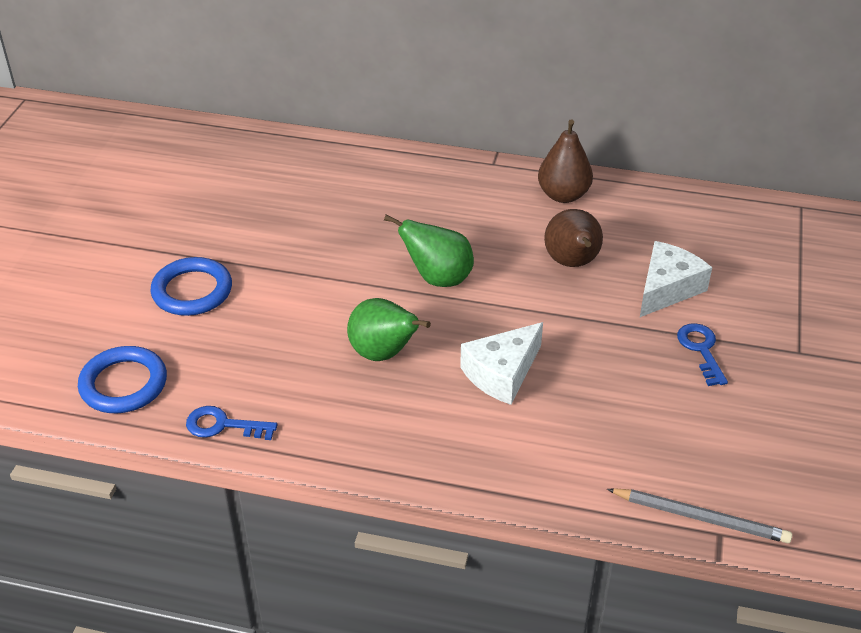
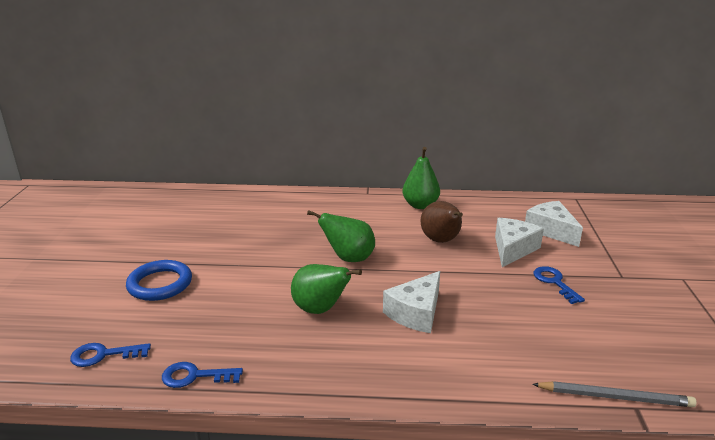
camera: 10 degrees left, 15 degrees down
blue ring [78,346,167,413] -> blue key [70,343,151,367]
brown pear [538,119,593,203] -> green pear [403,147,440,209]
none -> white cheese [525,201,583,247]

